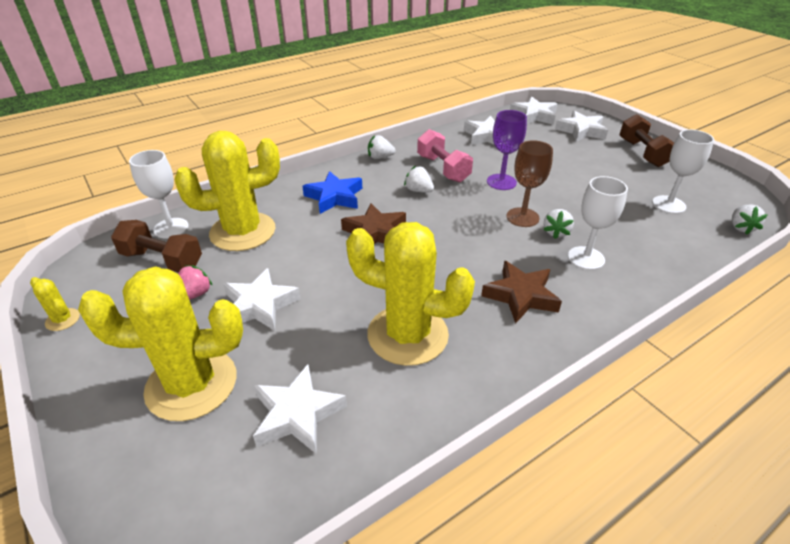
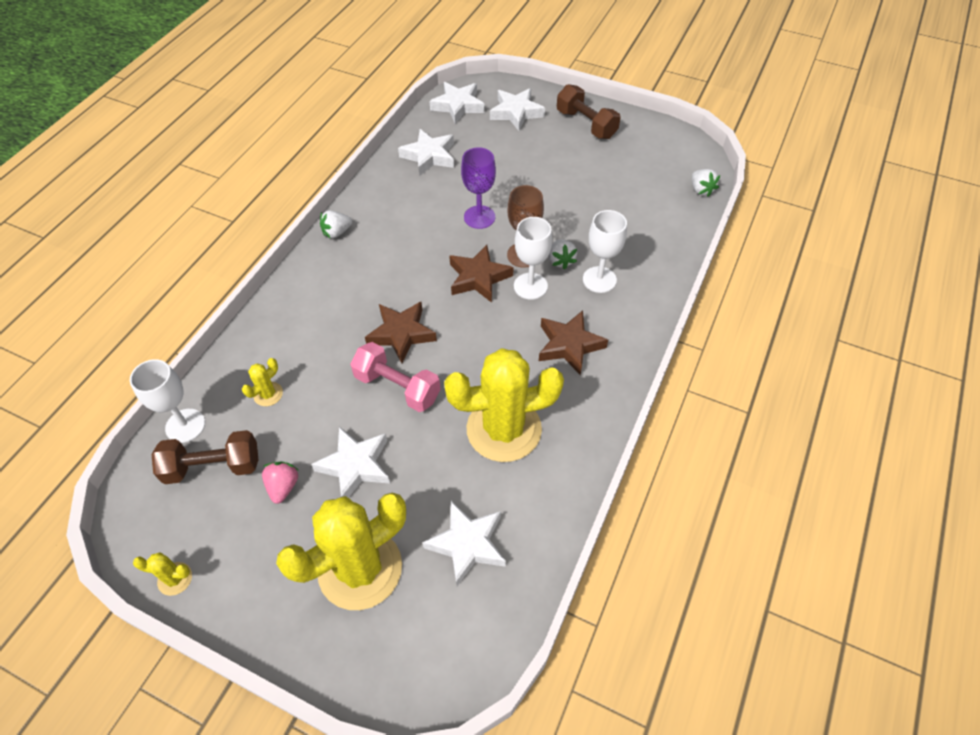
camera: 30 degrees left, 15 degrees up
yellow cactus [175,131,280,251] -> yellow cactus [242,358,283,406], size x0.40
blue star [302,171,362,214] -> none
white strawberry [404,166,434,193] -> none
pink dumbbell [417,129,473,182] -> pink dumbbell moved to [350,342,440,412]
white goblet [652,129,714,214] -> white goblet moved to [514,217,552,300]
none -> brown star [449,245,513,303]

